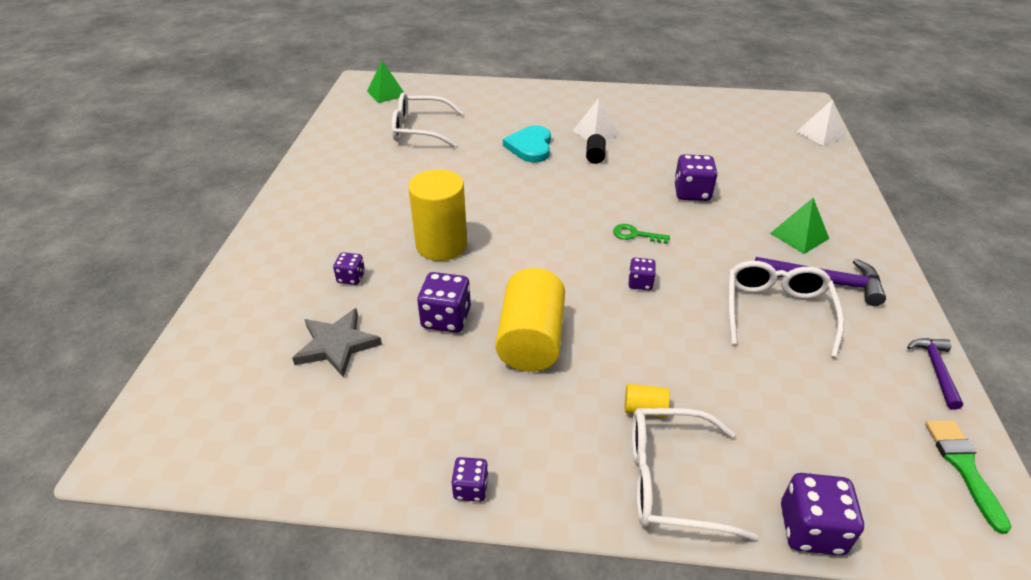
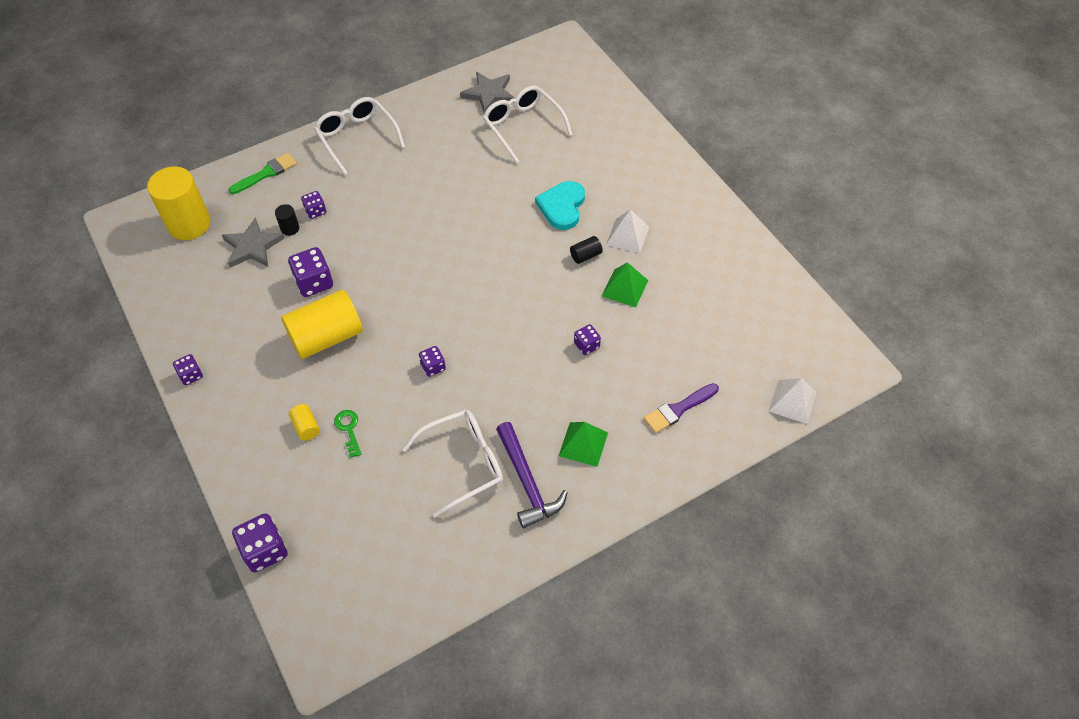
camera: 55 degrees right, 15 degrees up
green pyramid [367,61,404,103] -> green pyramid moved to [602,262,648,307]
yellow cylinder [408,169,467,261] -> yellow cylinder moved to [147,166,211,240]
turquoise heart [503,125,551,163] -> turquoise heart turned 45 degrees counterclockwise [535,181,585,230]
green key [613,224,670,244] -> green key moved to [334,410,361,458]
white glasses [632,408,758,541] -> white glasses moved to [314,97,405,175]
purple dice [674,154,717,201] -> purple dice [574,324,601,355], size x0.59
purple hammer [907,338,963,410] -> none
green brush [925,420,1012,534] -> green brush moved to [229,153,297,194]
none -> black cylinder [275,204,299,236]
none -> grey star [460,72,515,113]
none -> purple brush [644,383,719,433]

